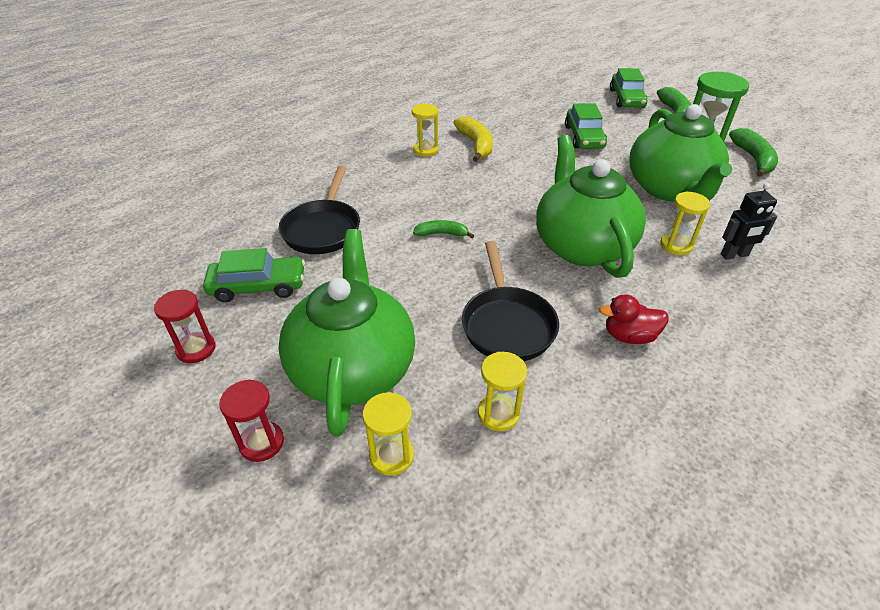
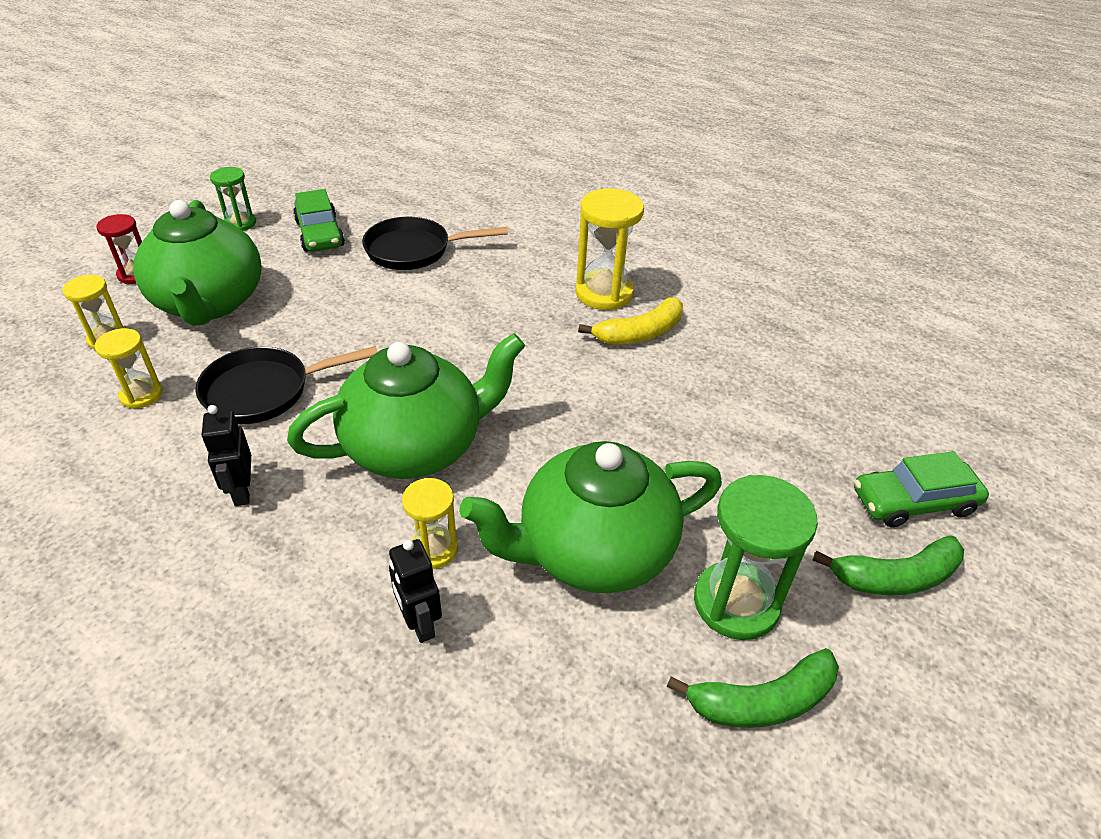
camera: 75 degrees right, 0 degrees up
red hourglass [154,290,215,363] -> green hourglass [210,167,256,231]
green teapot [278,229,415,437] -> green teapot turned 90 degrees clockwise [134,200,262,326]
yellow hourglass [412,104,438,157] -> yellow hourglass [575,188,644,310], size x1.71
green banana [413,220,474,238] -> none
green car [565,103,607,149] -> none
red duck [599,294,669,344] -> black robot [202,405,251,506]

